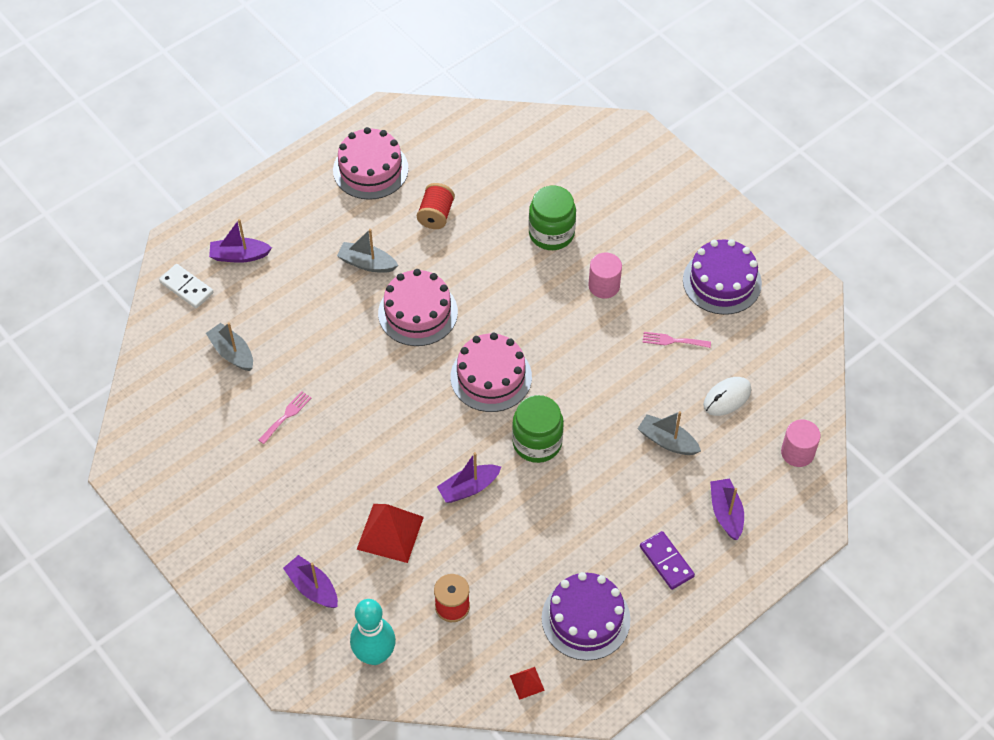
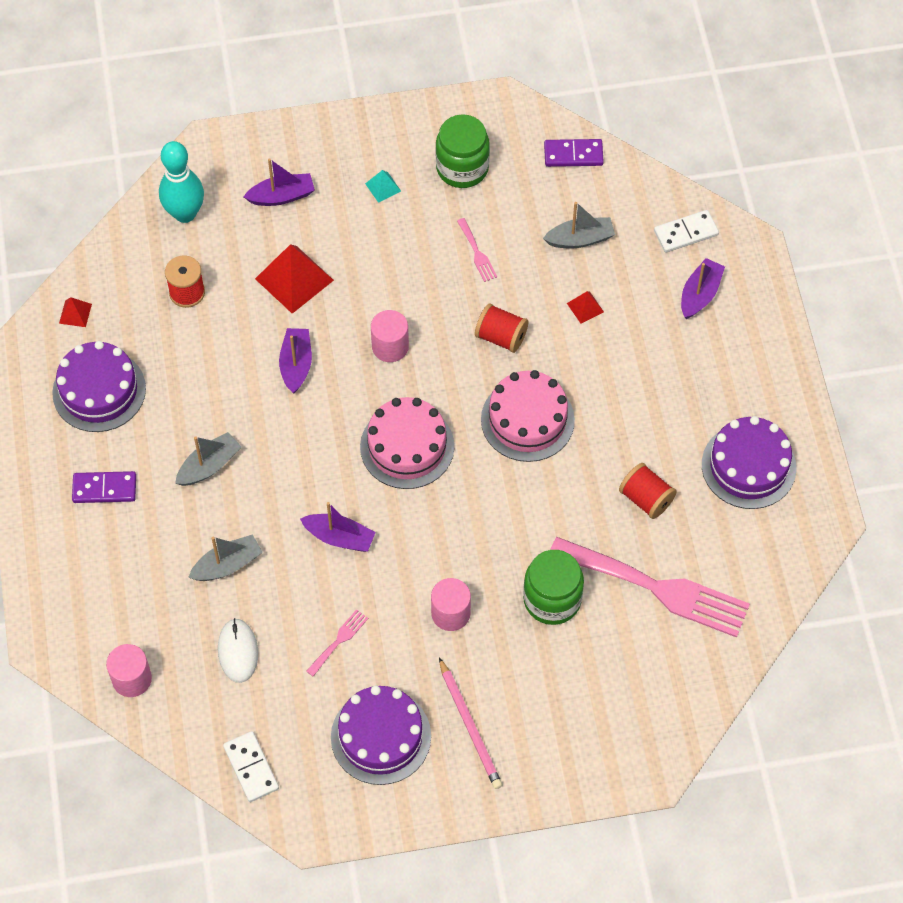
camera: 120 degrees right, 5 degrees up
pink cake [333,127,408,200] -> purple cake [702,416,796,509]
grey boat [337,229,398,273] -> grey boat moved to [175,432,242,486]
green jar [512,395,564,463] -> green jar moved to [436,114,490,188]
purple boat [710,478,744,540] -> purple boat moved to [300,502,376,552]
none -> white domino [223,731,279,802]
none -> turquoise pyramid [365,170,401,203]
none -> pink cylinder [371,310,409,362]
none -> pink pencil [439,658,502,789]
none -> red spool [475,304,528,353]
none -> purple domino [544,139,604,167]
none -> pink fork [550,537,750,638]
none -> red pyramid [567,291,604,323]

